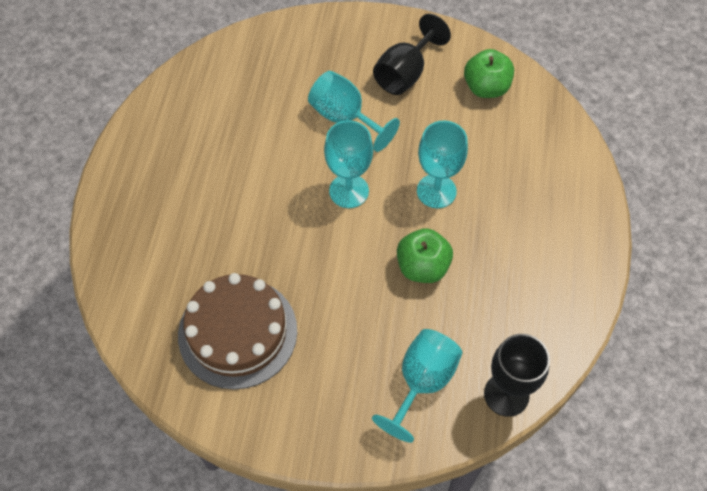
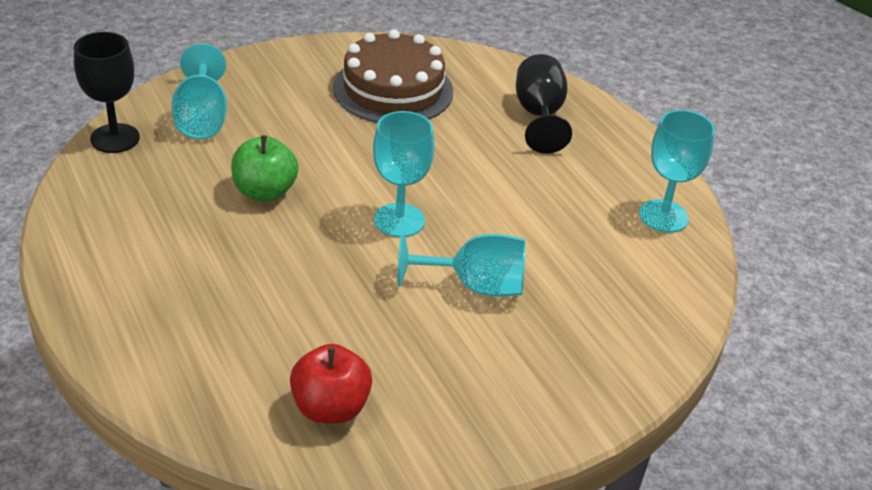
camera: 140 degrees right, 20 degrees down
black goblet [373,14,451,95] -> black goblet moved to [516,54,572,153]
turquoise goblet [417,121,468,208] -> turquoise goblet moved to [639,110,715,233]
green apple [464,49,514,98] -> red apple [290,344,372,423]

